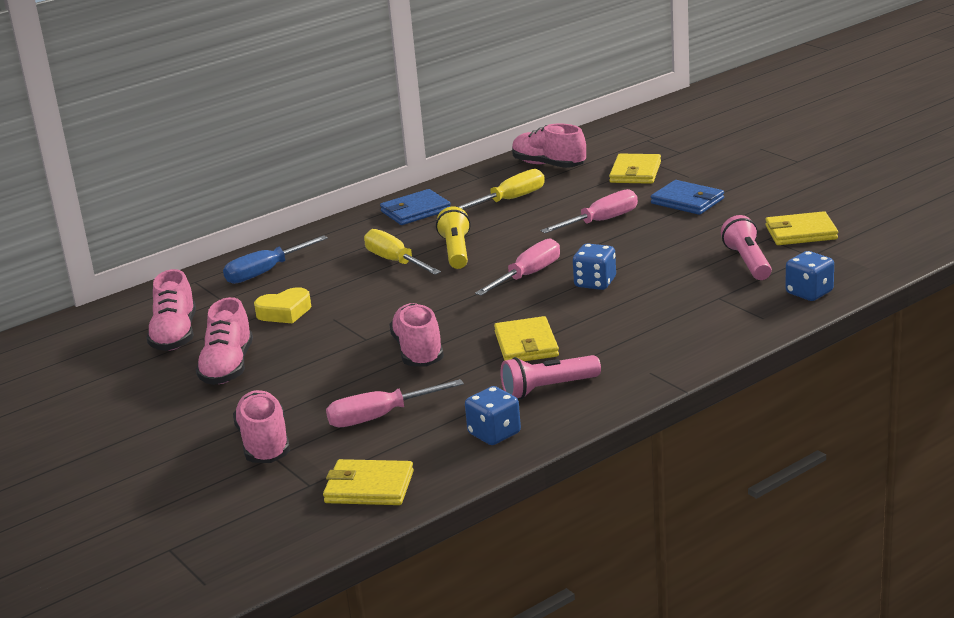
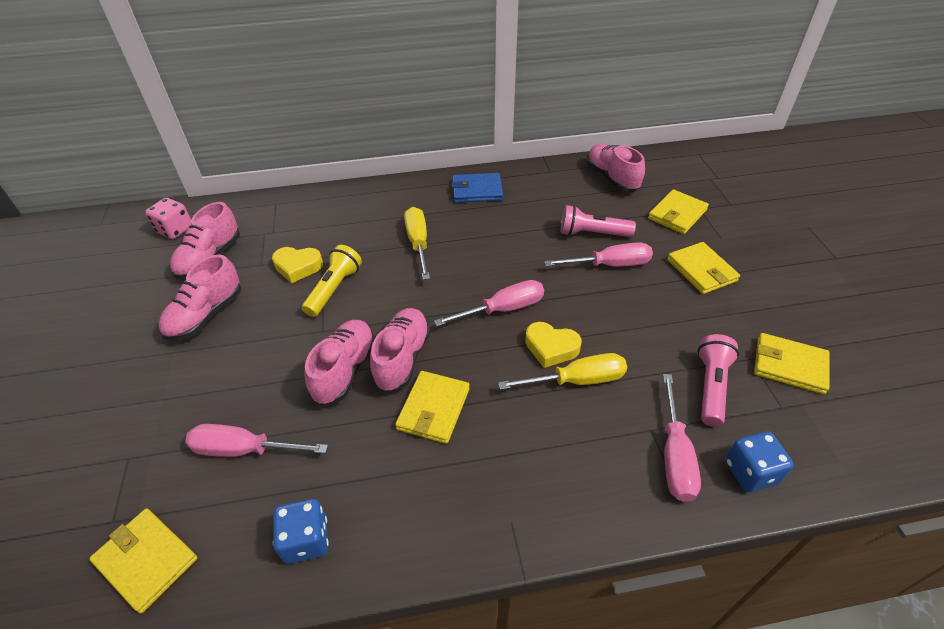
camera: 25 degrees right, 20 degrees up
blue screwdriver [223,235,328,284] -> none
pink shoe [233,390,290,463] -> pink shoe moved to [370,308,431,392]
yellow flashlight [436,207,471,269] -> yellow flashlight moved to [302,245,362,317]
yellow screwdriver [458,169,545,209] -> yellow screwdriver moved to [498,353,627,390]
pink flashlight [500,355,601,399] -> pink flashlight moved to [561,205,636,237]
blue dice [573,243,616,290] -> yellow heart [525,322,582,368]
blue wallet [651,180,724,215] -> yellow wallet [667,242,740,294]
none -> pink dice [145,198,191,239]
none -> pink screwdriver [663,374,701,502]

